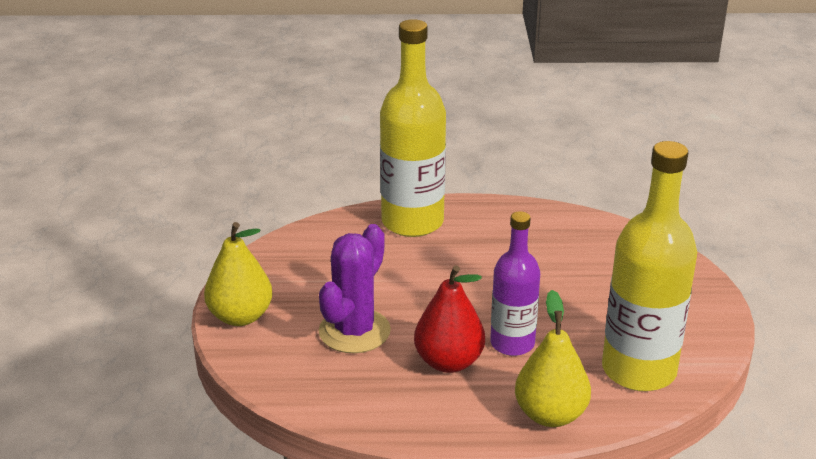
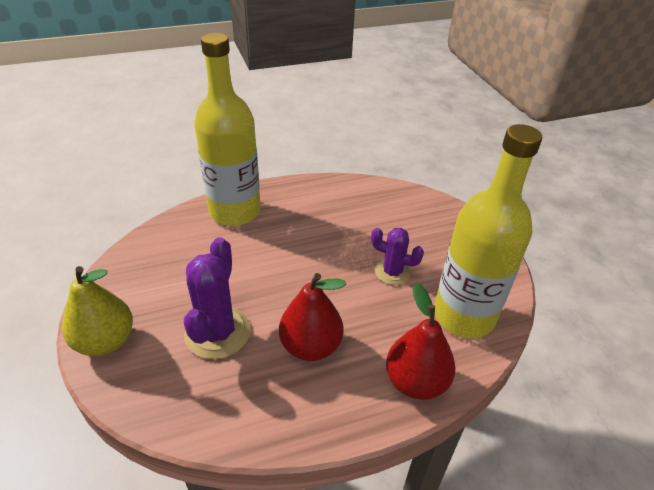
camera: 20 degrees left, 10 degrees up
purple bottle [490,211,540,356] -> none
yellow pear [515,290,591,427] -> red pear [386,283,455,400]
none -> purple cactus [371,228,424,285]

